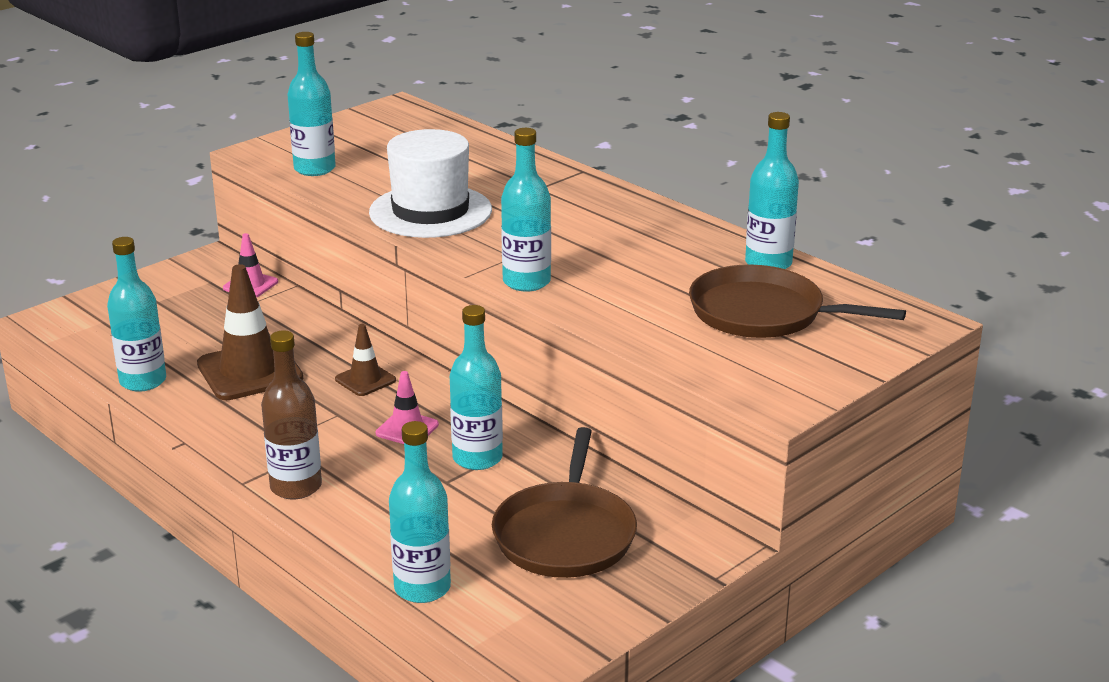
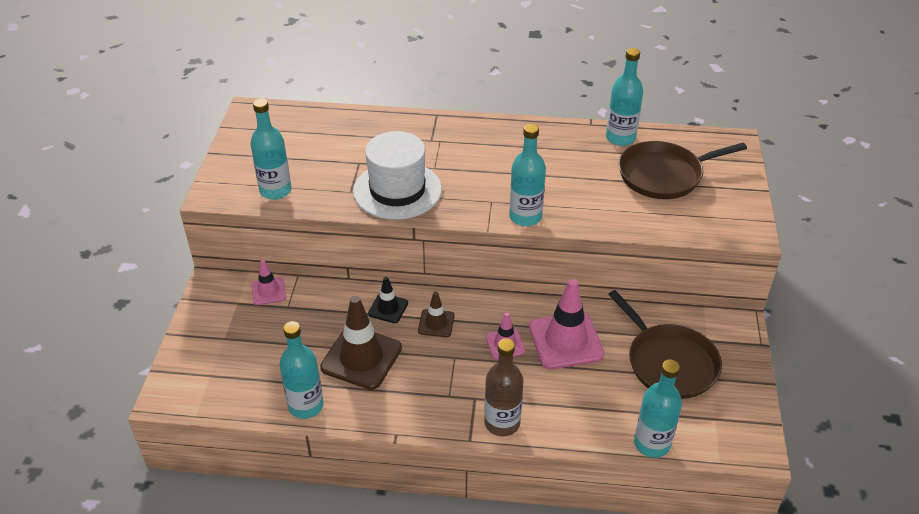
camera: 40 degrees left, 15 degrees up
turquoise bottle [450,305,503,470] -> pink traffic cone [529,279,605,369]
none -> black traffic cone [368,277,408,323]

